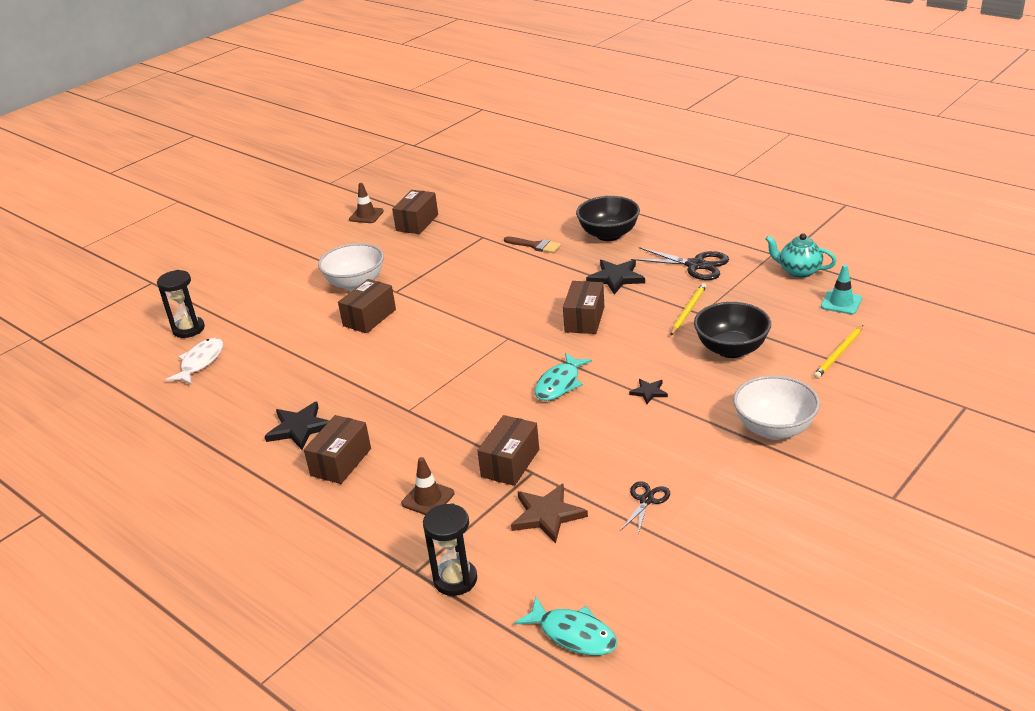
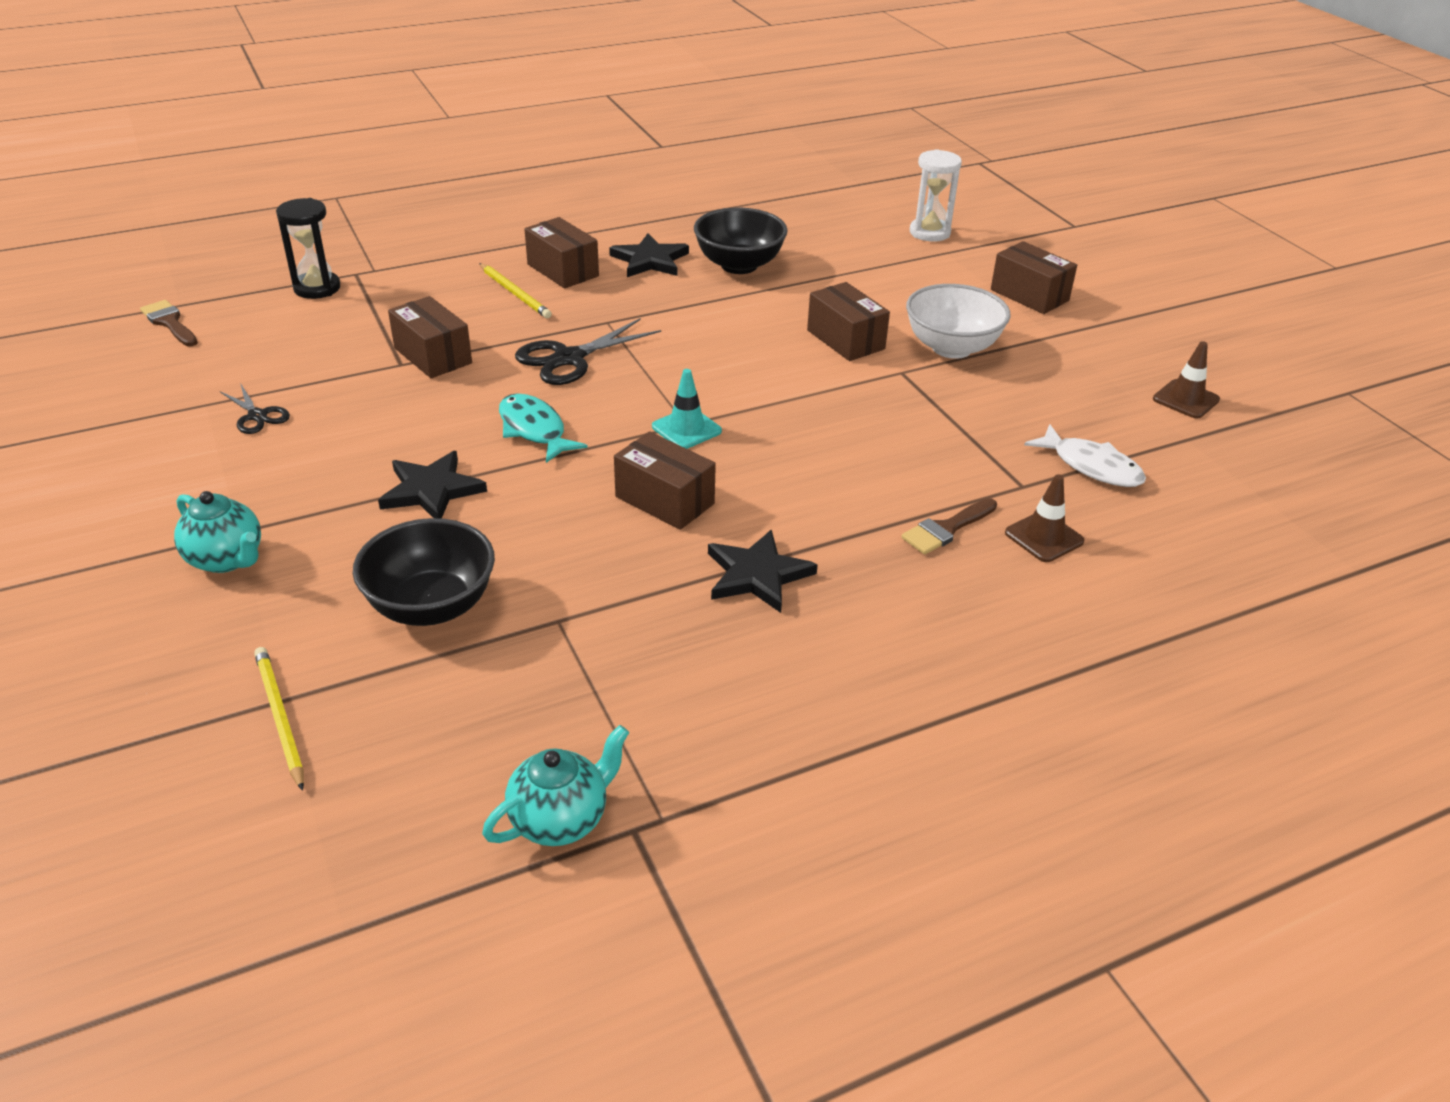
camera: 110 degrees right, 5 degrees up
black hourglass [157,270,205,338] -> white hourglass [910,149,962,242]
white fish [165,338,223,385] -> white fish moved to [1024,424,1146,487]
brown box [392,190,438,234] -> brown box moved to [991,241,1077,314]
brown traffic cone [401,457,454,515] -> brown traffic cone moved to [1005,474,1085,562]
brown star [511,484,588,543] -> none
turquoise fish [514,597,618,655] -> brown brush [140,300,198,346]
black bowl [576,196,640,241] -> black bowl moved to [694,208,788,274]
black star [629,379,668,404] -> black star [378,451,487,519], size x1.78
black scissors [631,247,729,280] -> black scissors moved to [515,318,661,385]
yellow pencil [670,283,707,336] -> yellow pencil moved to [479,263,552,318]
white bowl [733,375,820,440] -> turquoise teapot [174,491,261,573]
turquoise traffic cone [821,264,862,314] -> turquoise traffic cone moved to [652,369,722,449]

